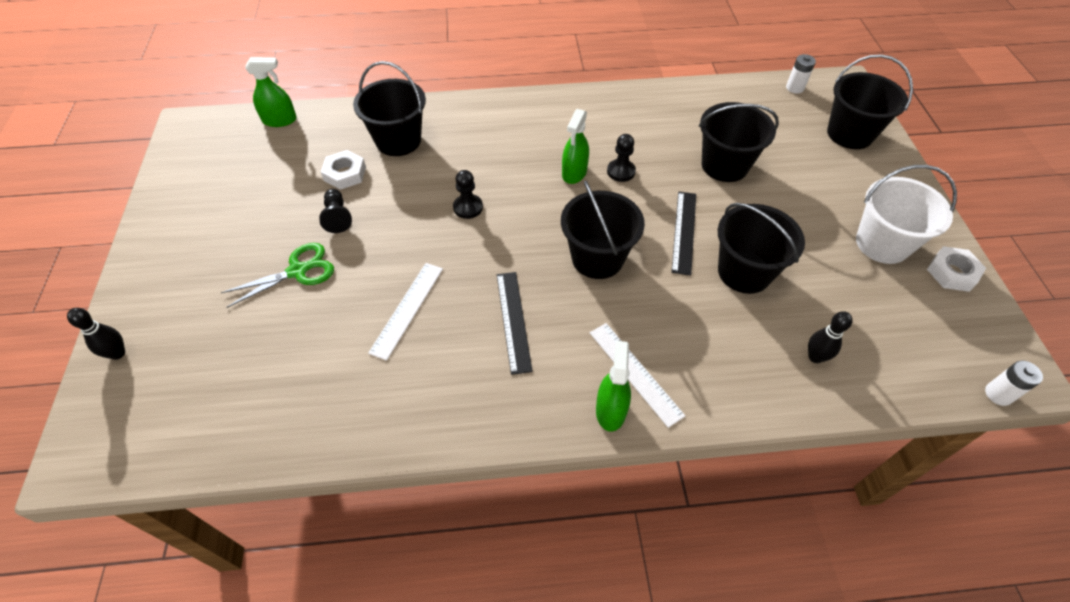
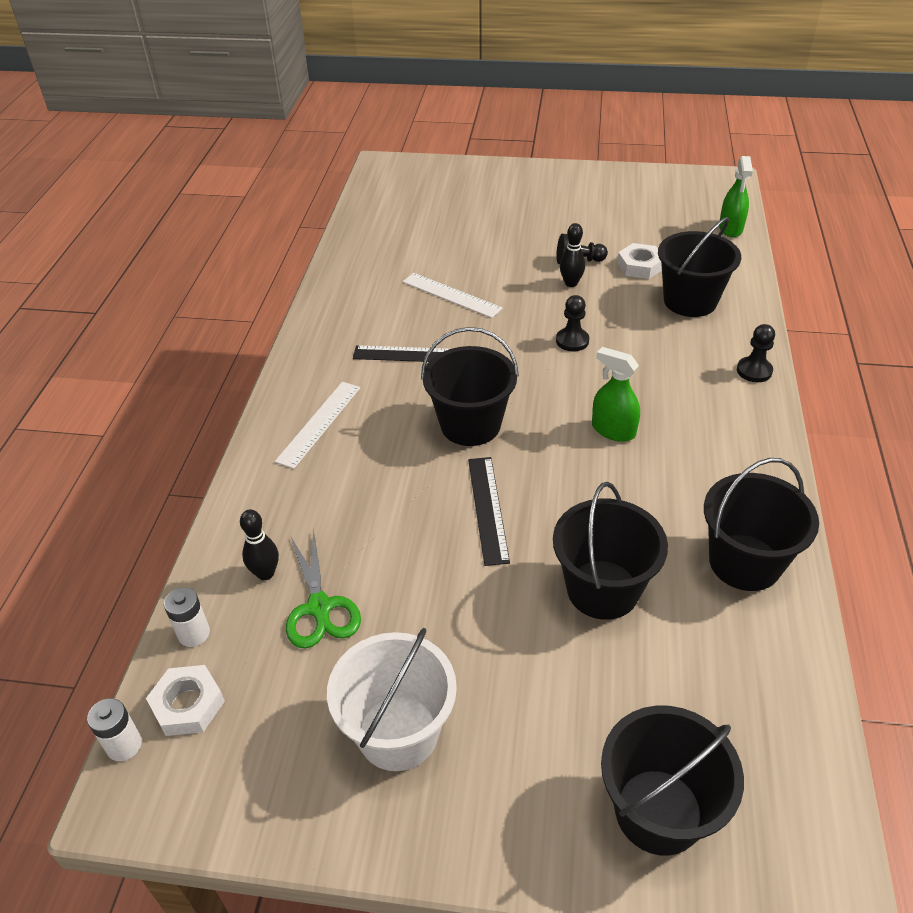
camera: 105 degrees right, 10 degrees down
black bowling pin [67,308,125,360] -> black bowling pin moved to [560,223,585,287]
green scissors [221,243,334,308] -> green scissors moved to [286,529,361,648]
white ruler [590,323,685,428] -> white ruler turned 45 degrees counterclockwise [275,382,360,469]
green spray bottle [596,341,631,432] -> none
black pawn [607,134,636,182] -> black pawn moved to [737,324,775,382]
black ruler [671,192,696,276] -> black ruler turned 60 degrees clockwise [468,457,510,566]
black bucket [718,203,805,294] -> black bucket moved to [704,458,819,591]
white battery [786,54,816,94] -> white battery moved to [164,587,210,647]
white nut [927,246,986,292] -> white nut moved to [146,665,225,736]

